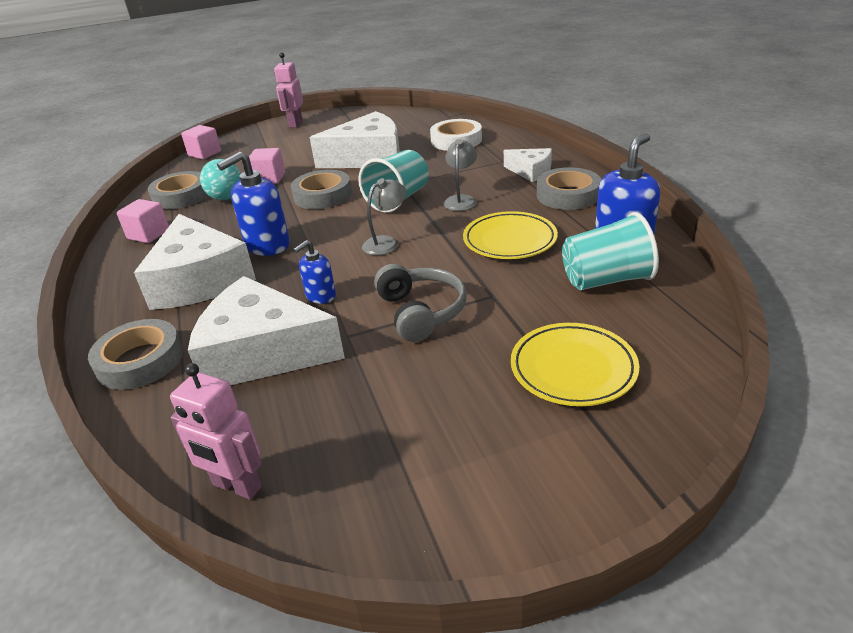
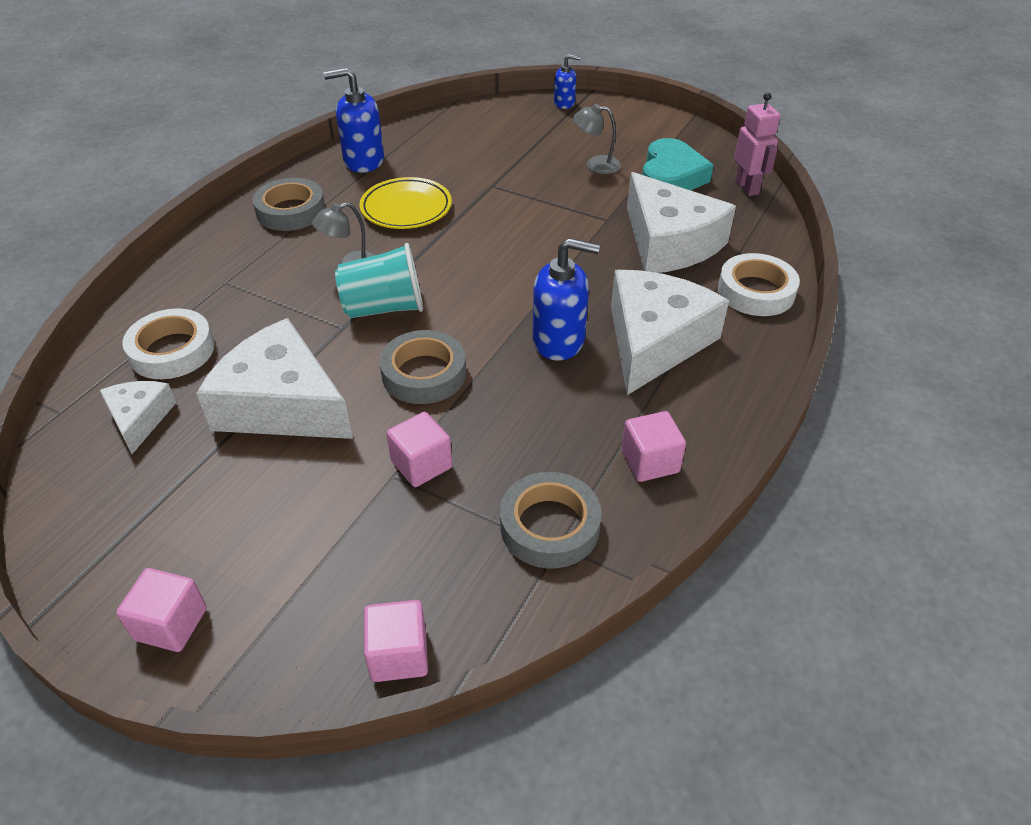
camera: 135 degrees left, 10 degrees up
grey tape [88,319,183,390] -> white tape [718,253,800,316]
turquoise ball [200,159,241,200] -> none
pink robot [274,52,303,128] -> pink cube [116,568,207,652]
blue soap dispenser [293,240,336,304] -> blue soap dispenser moved to [554,54,580,109]
grey lamp [362,178,407,255] -> grey lamp moved to [573,104,621,174]
grey headphones [374,264,467,342] -> none
white cheese [504,148,552,182] -> white cheese moved to [100,381,176,454]
yellow plate [511,323,639,406] -> none
turquoise cup [562,212,659,290] -> none
none -> turquoise heart [642,138,713,190]

